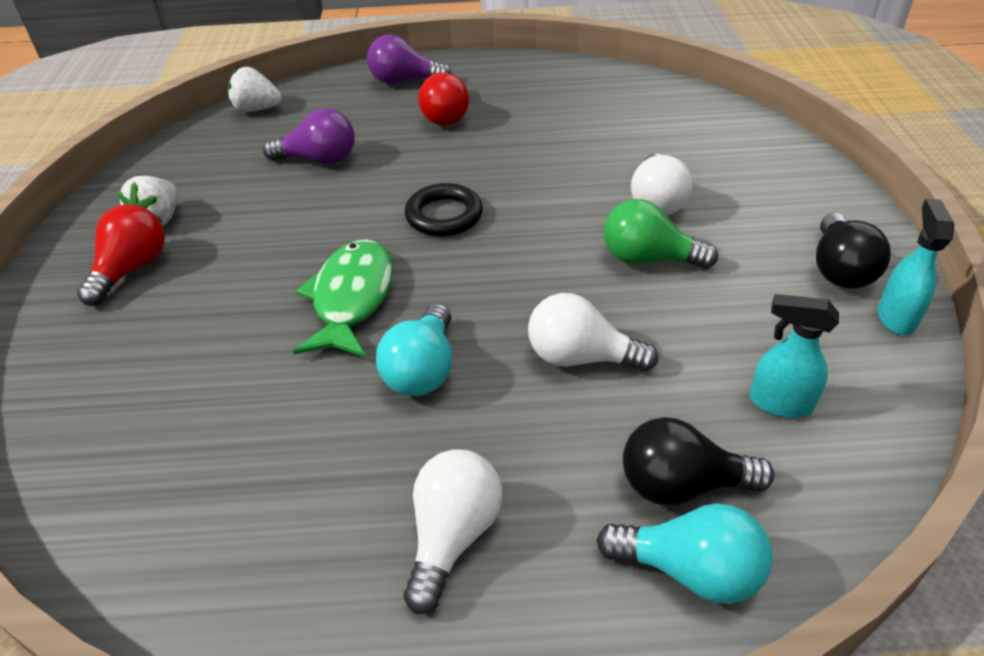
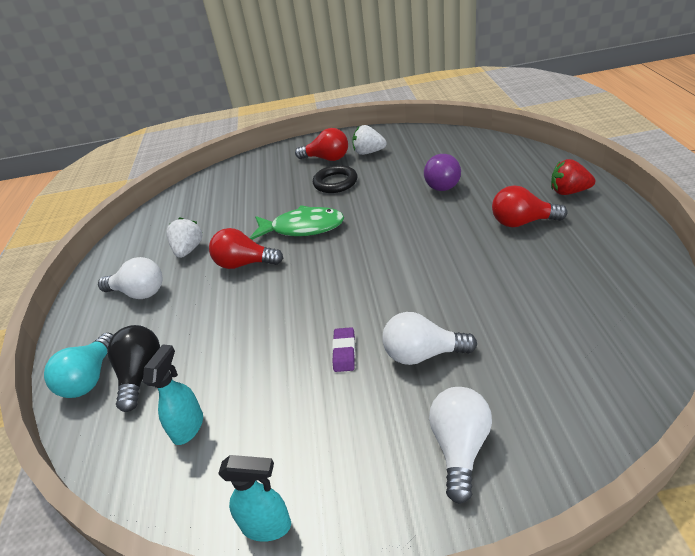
camera: 90 degrees right, 5 degrees down
white strawberry [228,67,282,112] -> white strawberry moved to [166,217,202,258]
purple light bulb [367,34,451,84] -> red strawberry [551,159,595,195]
turquoise light bulb [376,303,452,396] -> red light bulb [209,228,283,269]
black ring [405,183,483,236] -> black ring moved to [313,165,357,193]
white light bulb [528,293,658,372] -> white light bulb moved to [429,387,492,504]
green light bulb [603,199,718,269] -> purple eraser [332,327,355,372]
black light bulb [816,213,891,289] -> none

